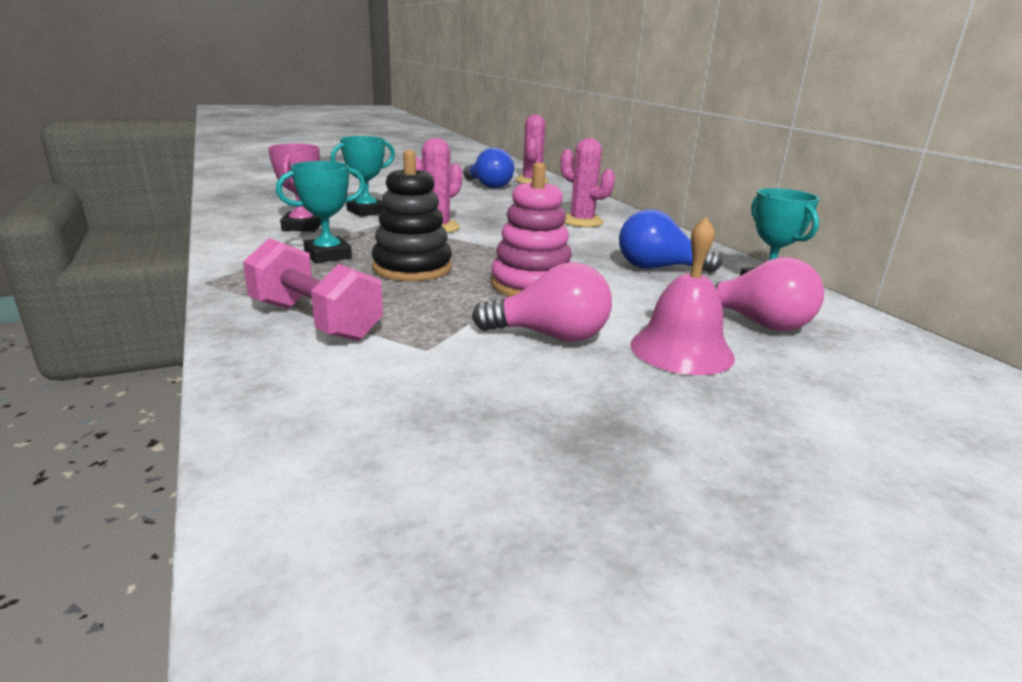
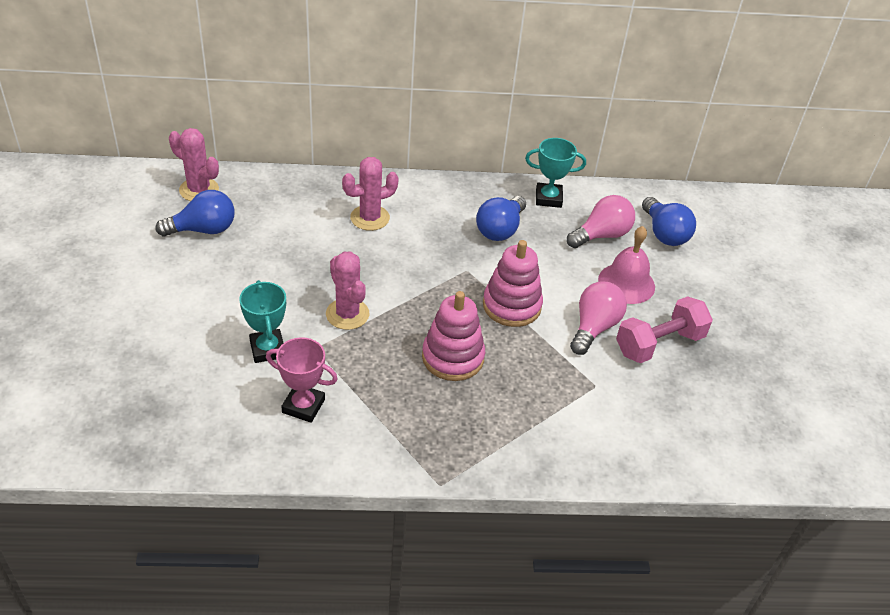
camera: 70 degrees left, 20 degrees up
pink dumbbell [243,238,383,341] -> pink dumbbell moved to [616,296,713,363]
turquoise trophy [276,161,365,263] -> none
black stacking toy [372,150,452,281] -> pink stacking toy [422,291,485,381]
none -> blue light bulb [642,197,696,246]

